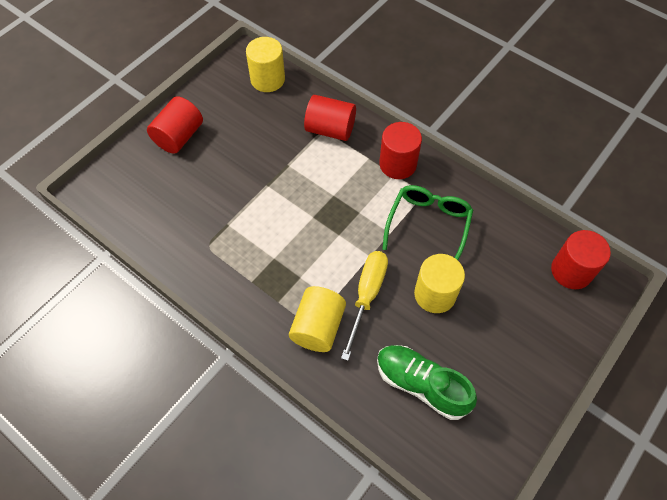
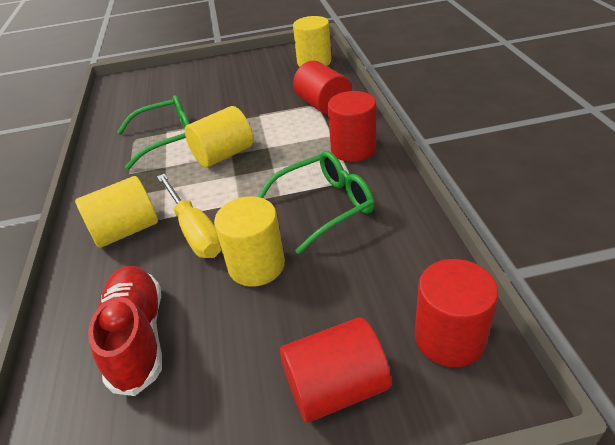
camera: 45 degrees right, 20 degrees down
red cylinder [147,97,203,154] -> red cylinder moved to [280,318,391,423]
yellow screwdriver [341,251,388,361] -> yellow screwdriver turned 90 degrees clockwise [157,174,222,258]
green shoe [377,345,477,420] -> red shoe [88,266,162,396]
none -> green glasses [117,95,190,170]
none -> yellow cylinder [185,106,253,168]

